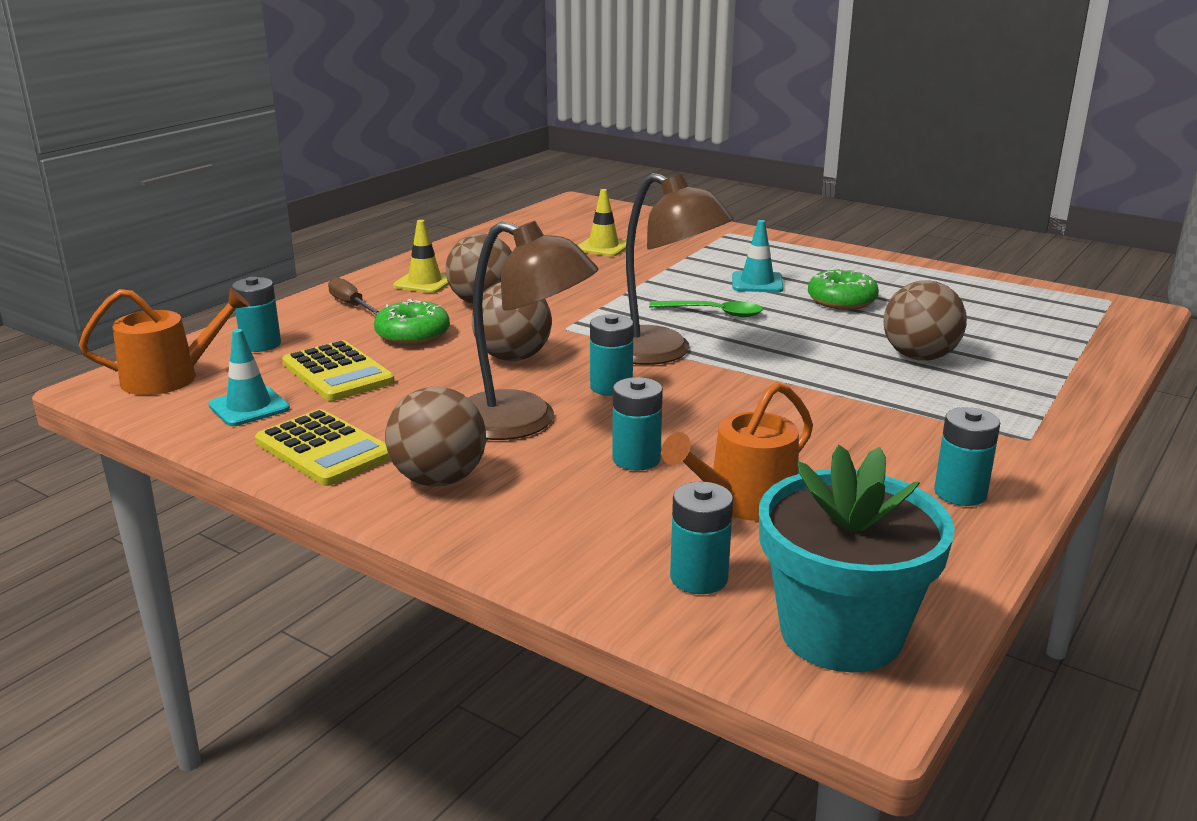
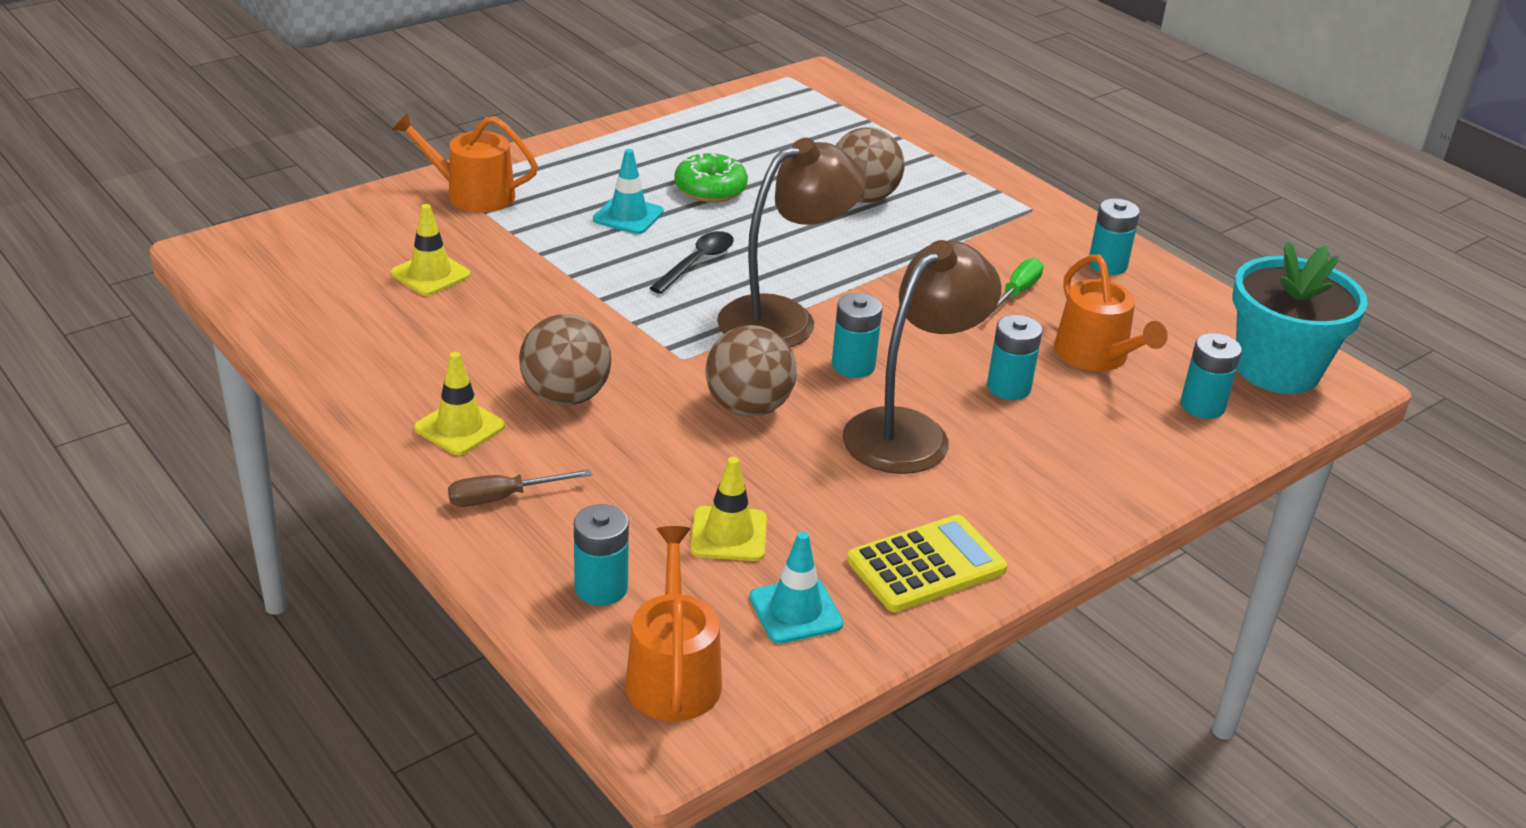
camera: 75 degrees left, 10 degrees up
yellow calculator [282,340,395,401] -> yellow traffic cone [690,457,767,561]
green donut [374,299,450,345] -> none
brown ball [385,387,486,487] -> none
green spoon [649,301,763,317] -> black spoon [650,231,734,294]
none -> orange watering can [392,112,538,213]
none -> green screwdriver [988,258,1043,317]

